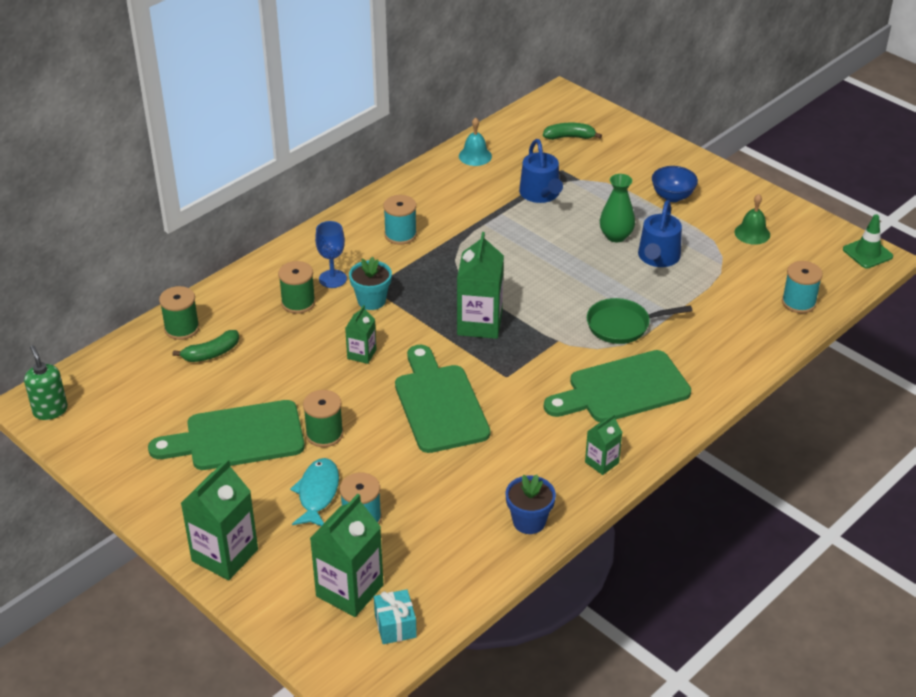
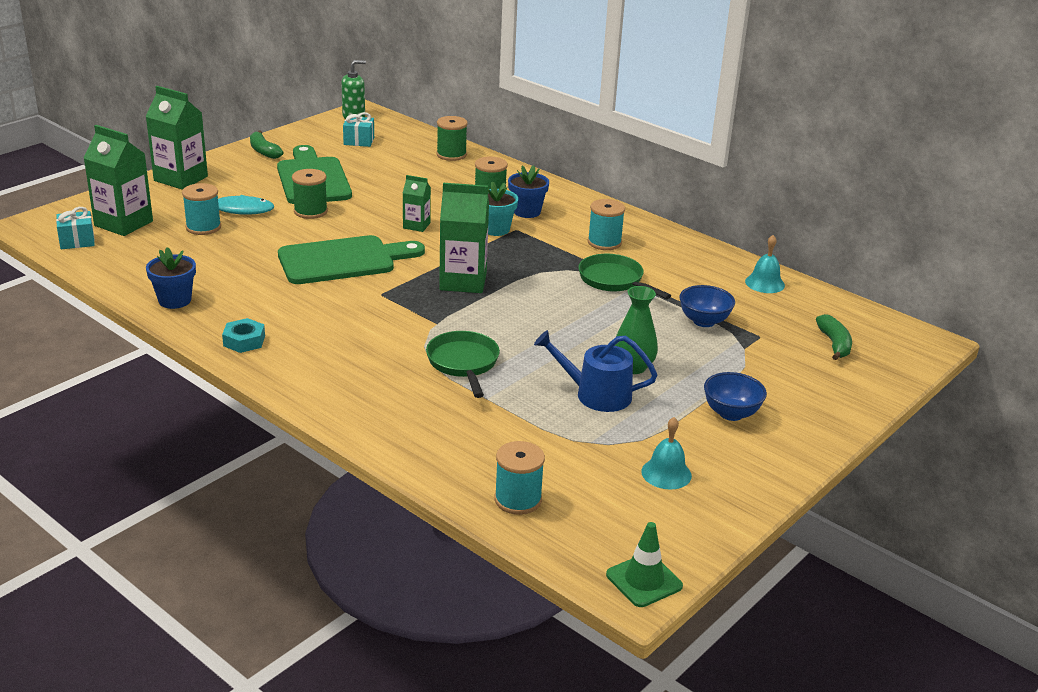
camera: 85 degrees right, 10 degrees down
green banana [173,330,239,362] -> green banana moved to [250,131,283,159]
blue goblet [315,221,347,288] -> blue flower pot [508,165,549,218]
blue watering can [519,139,563,203] -> blue bowl [680,285,735,327]
green cutting board [544,350,691,422] -> none
green carton [585,414,622,475] -> turquoise nut [222,318,265,353]
green bell [735,194,770,245] -> turquoise bell [641,417,692,490]
none -> turquoise gift [343,112,374,147]
none -> green pan [579,254,672,299]

